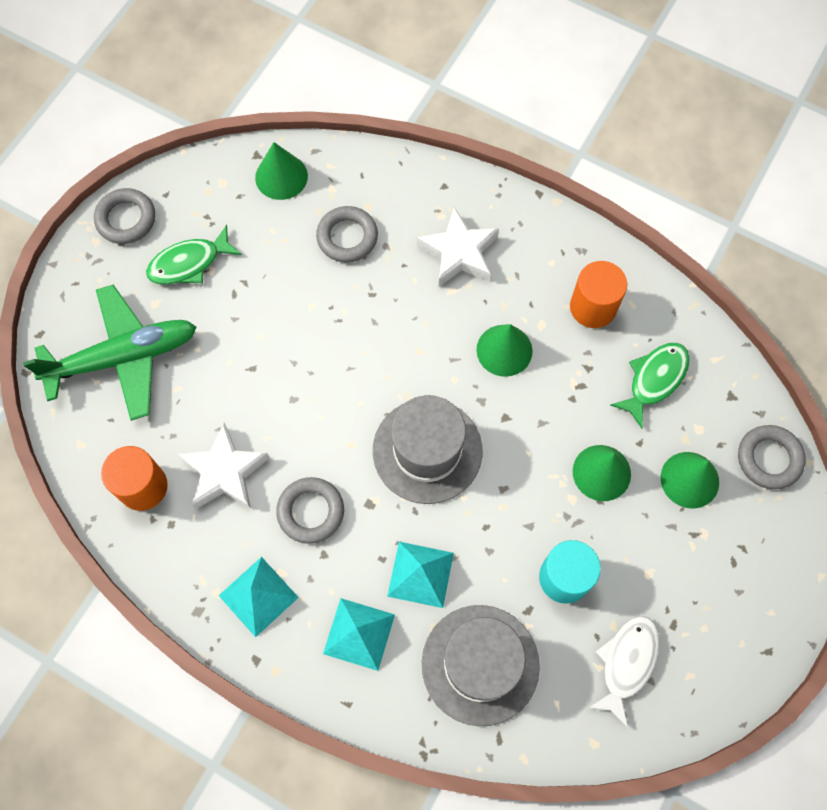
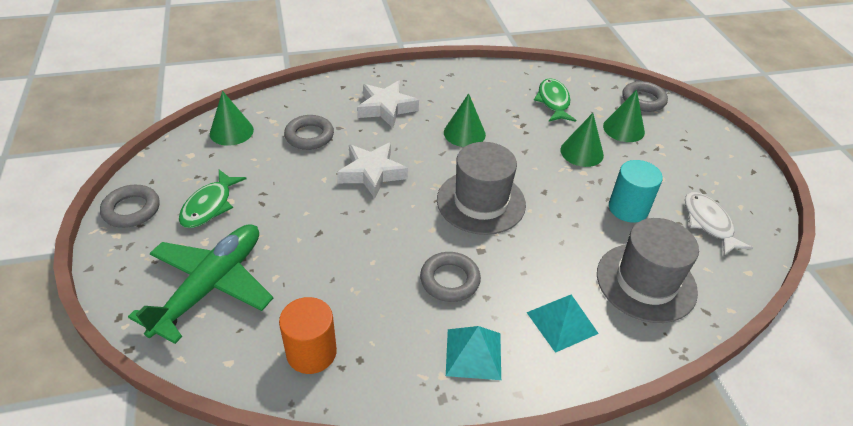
camera: 45 degrees left, 25 degrees down
white star [178,423,270,510] -> white star moved to [337,142,408,198]
turquoise pyramid [387,542,454,608] -> none
orange cylinder [570,261,627,328] -> none

